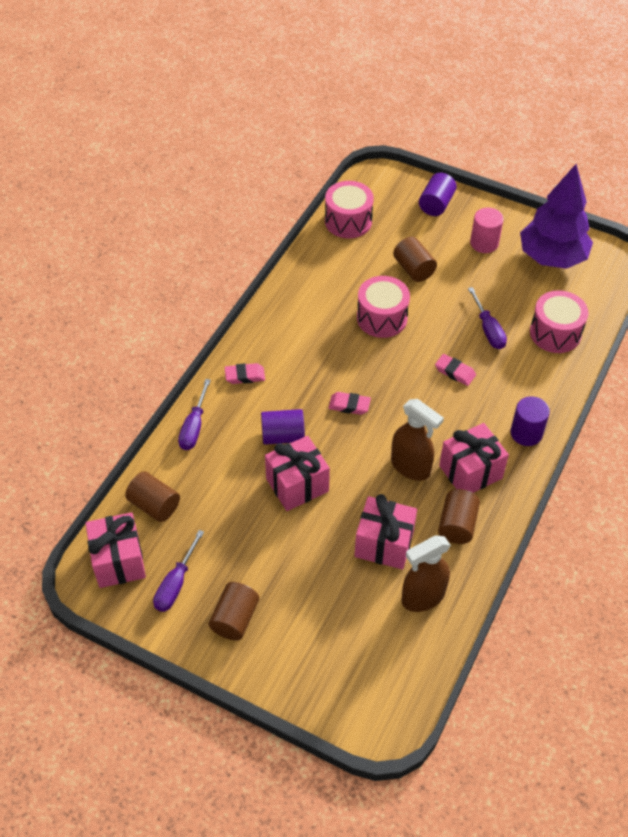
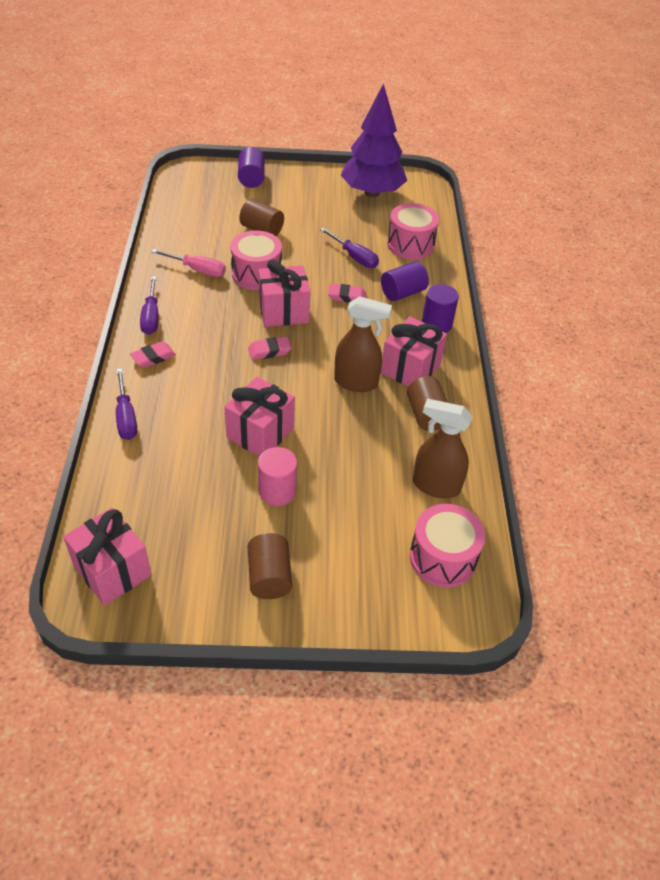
camera: 30 degrees left, 5 degrees down
brown cylinder [125,471,180,522] -> none
purple screwdriver [153,530,204,612] -> purple screwdriver moved to [140,276,158,335]
purple cylinder [261,409,305,445] -> purple cylinder moved to [381,261,429,301]
pink drum [325,181,374,238] -> pink drum moved to [410,504,485,587]
pink gift [354,494,417,569] -> pink gift moved to [258,260,310,327]
brown spray bottle [402,535,451,612] -> brown spray bottle turned 75 degrees clockwise [413,399,473,498]
pink cylinder [470,208,504,253] -> pink cylinder moved to [258,447,297,506]
none -> pink screwdriver [152,249,226,277]

